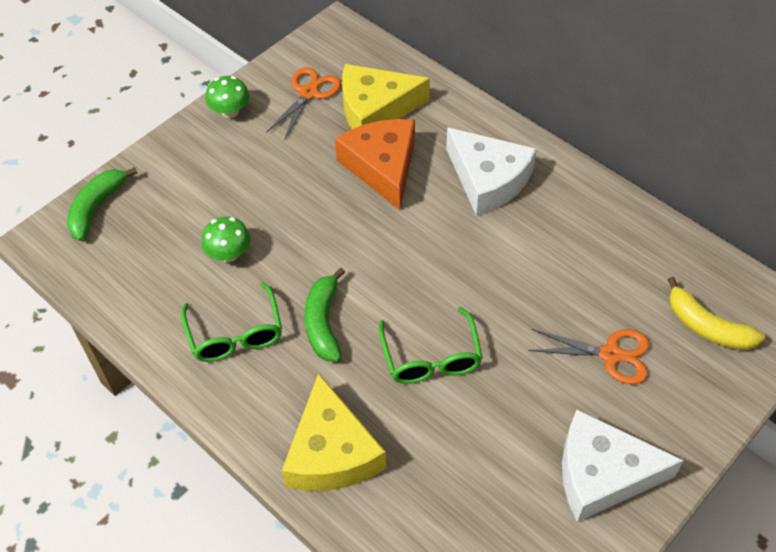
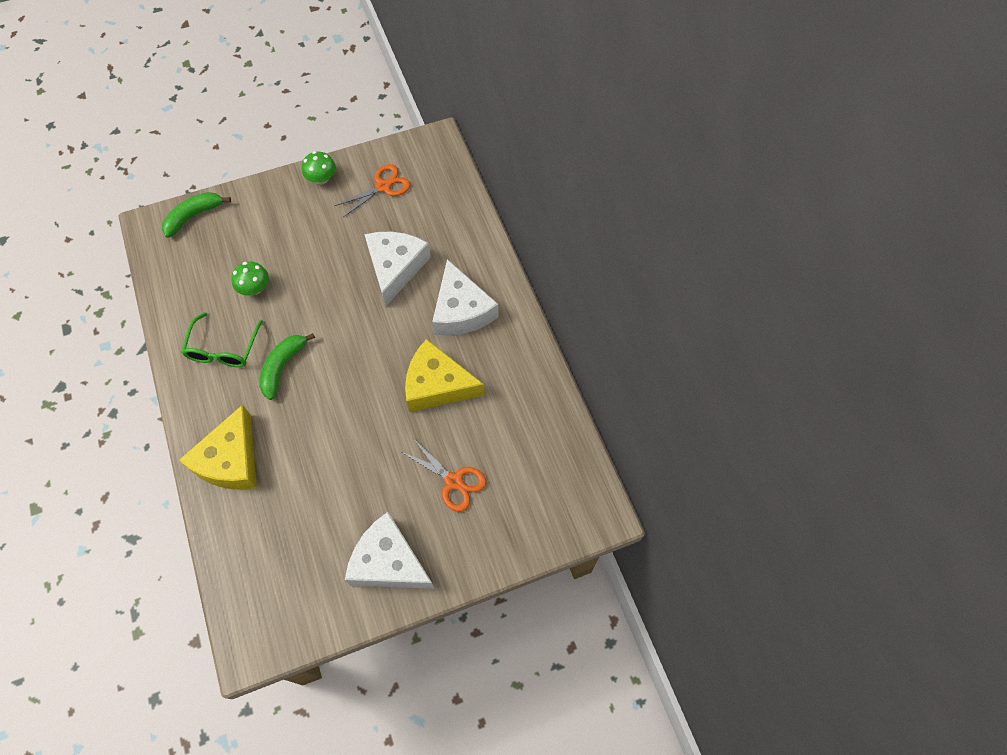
camera: 25 degrees right, 10 degrees up
orange cheese [335,119,415,210] -> white cheese [364,232,431,306]
yellow cheese [342,64,430,129] -> yellow cheese moved to [405,339,485,412]
green glasses [379,307,483,384] -> none
yellow banana [667,277,765,350] -> none

